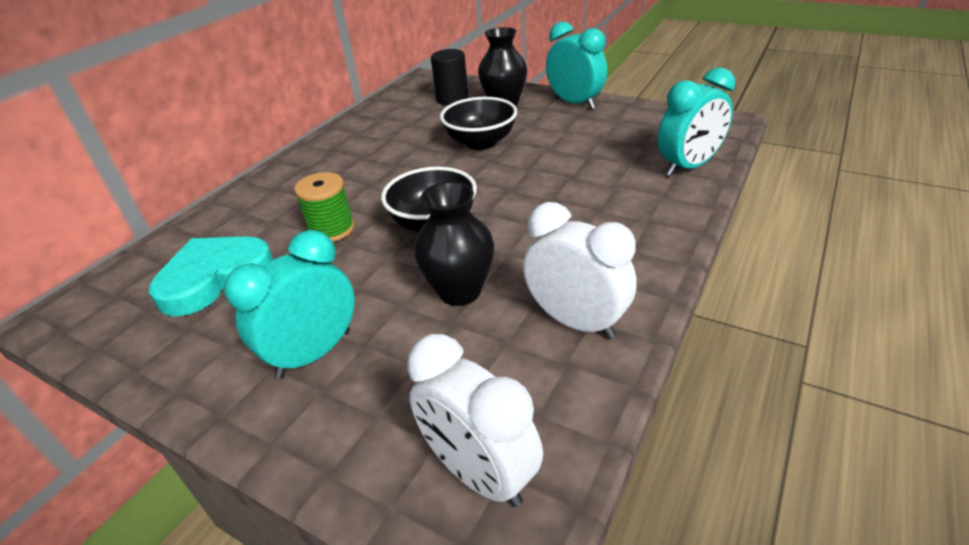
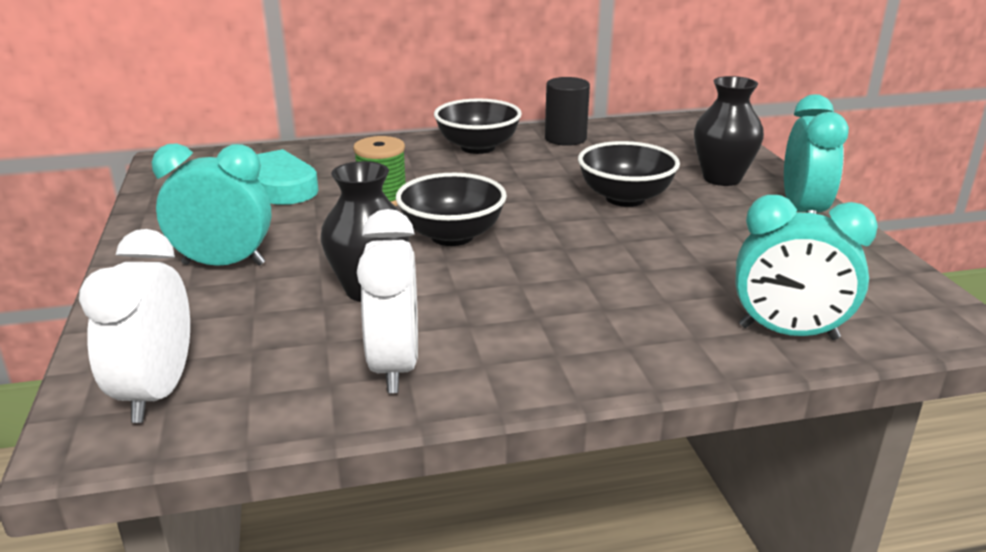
camera: 45 degrees right, 10 degrees down
black cylinder [431,49,469,105] -> black cylinder moved to [545,77,590,146]
none -> black bowl [434,99,522,154]

